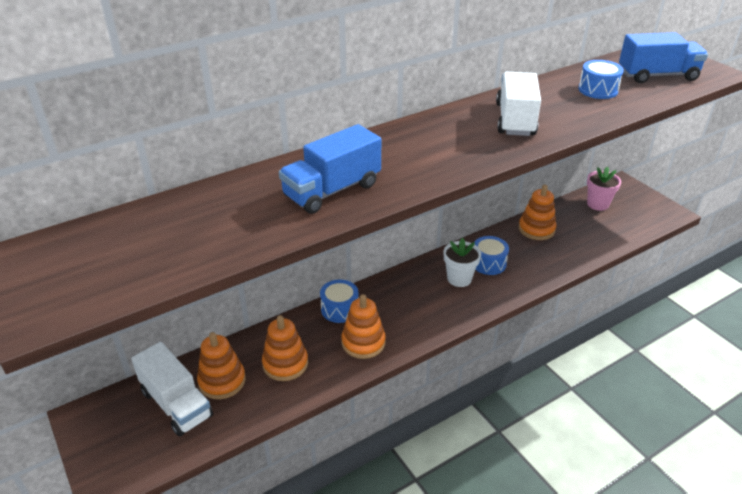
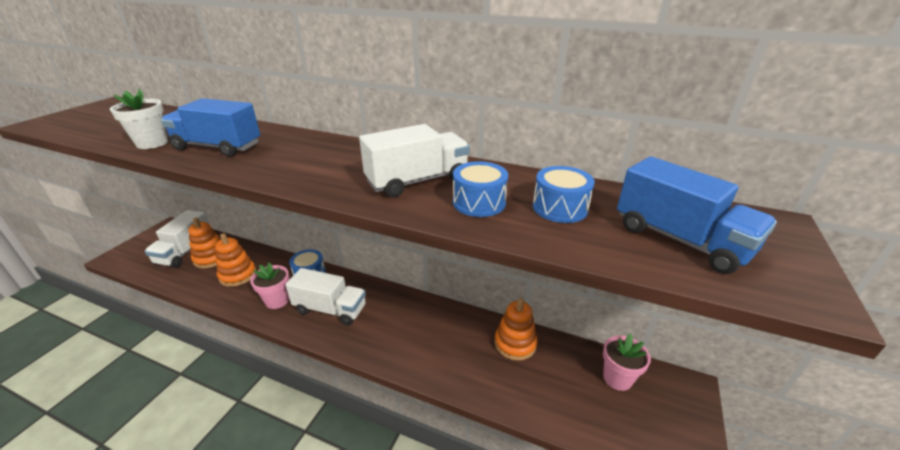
camera: 55 degrees right, 5 degrees down
orange stacking toy [341,294,386,359] -> pink flower pot [250,262,289,309]
white flower pot [444,238,481,287] -> white flower pot moved to [110,88,168,149]
blue drum [475,236,509,275] -> blue drum moved to [453,161,508,217]
none -> white truck [286,268,366,326]

